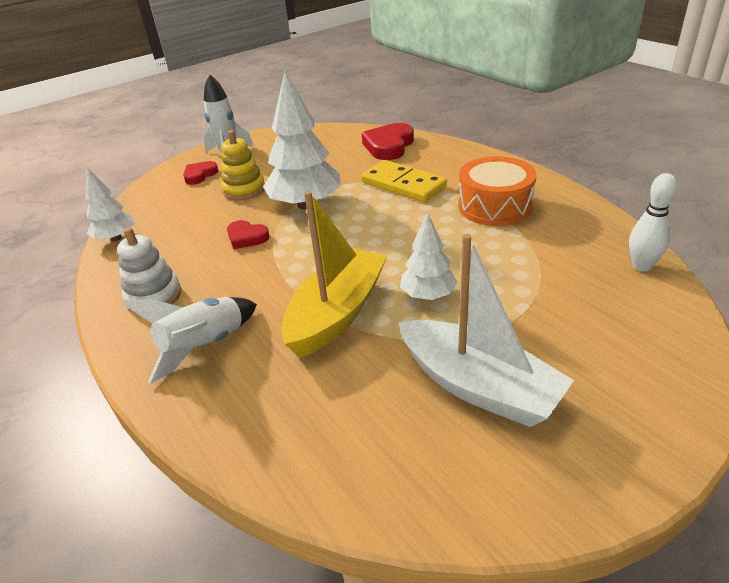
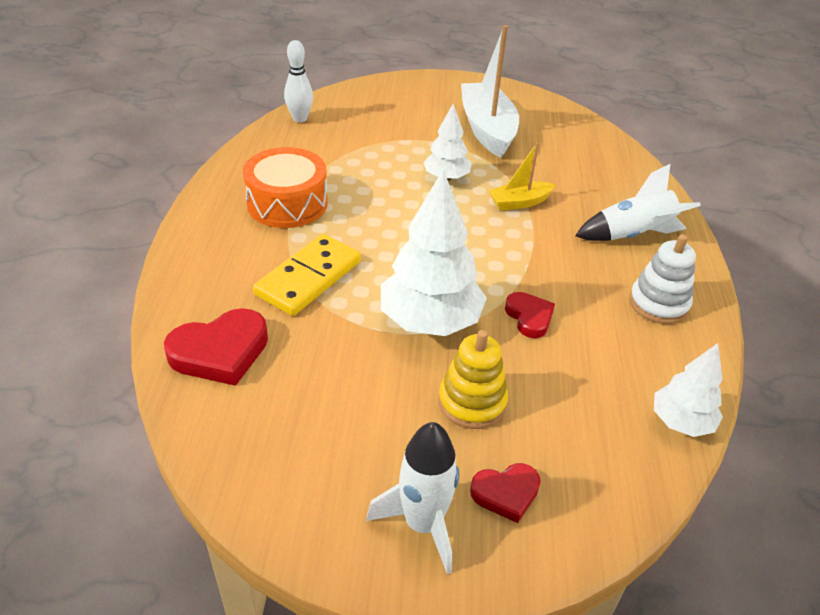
camera: 145 degrees left, 5 degrees up
yellow boat [281,191,387,358] -> yellow boat [489,142,556,211], size x0.53
yellow domino [361,160,447,202] -> yellow domino turned 45 degrees clockwise [253,234,361,316]

